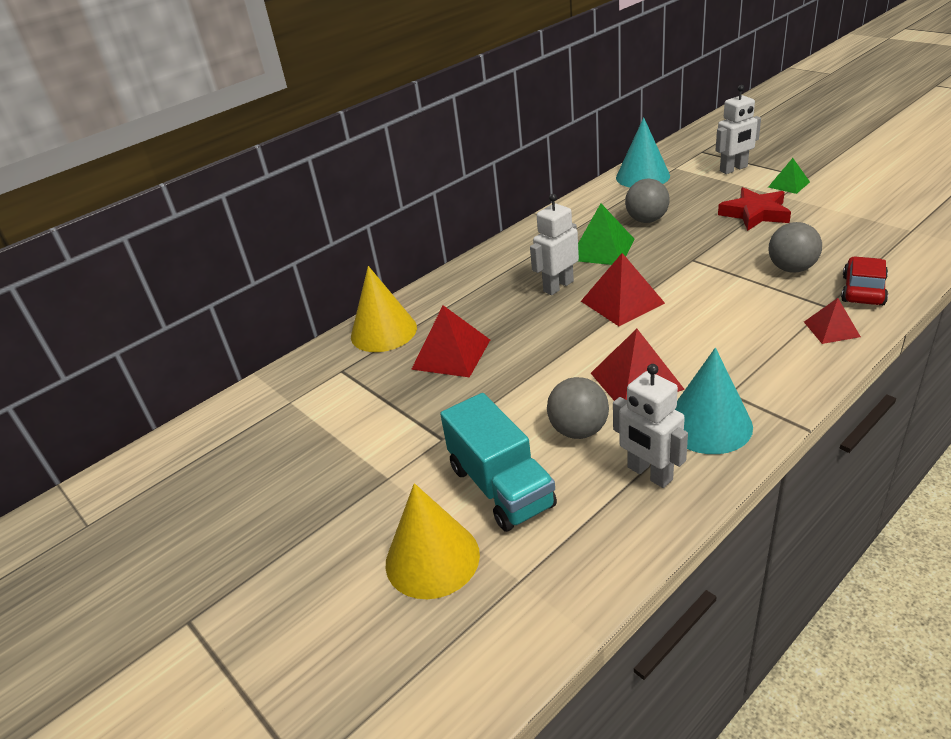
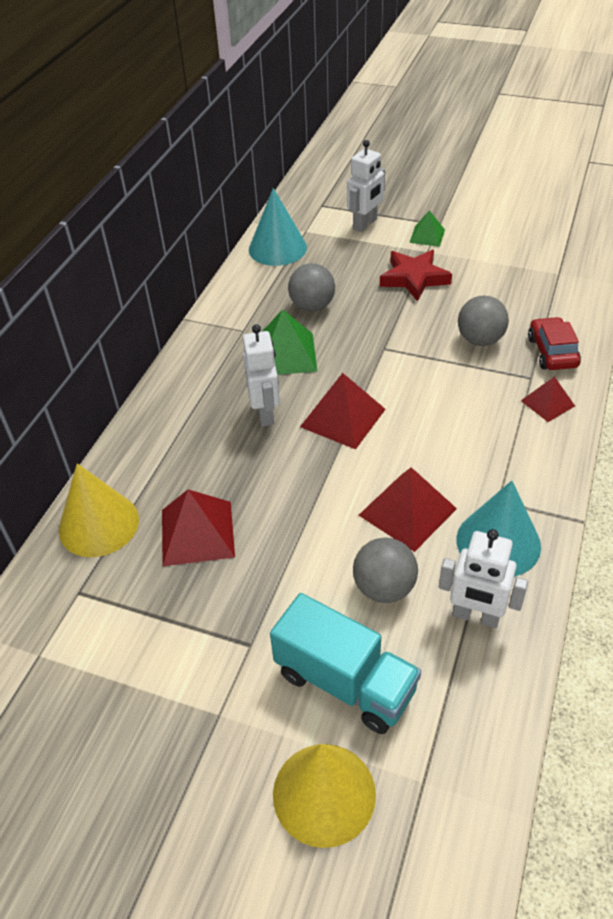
camera: 30 degrees left, 10 degrees up
white robot [530,194,579,295] -> white robot turned 150 degrees clockwise [243,324,280,427]

